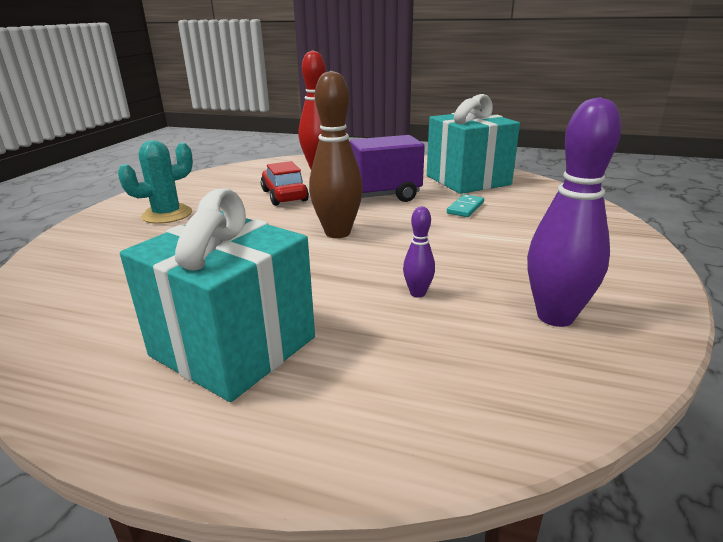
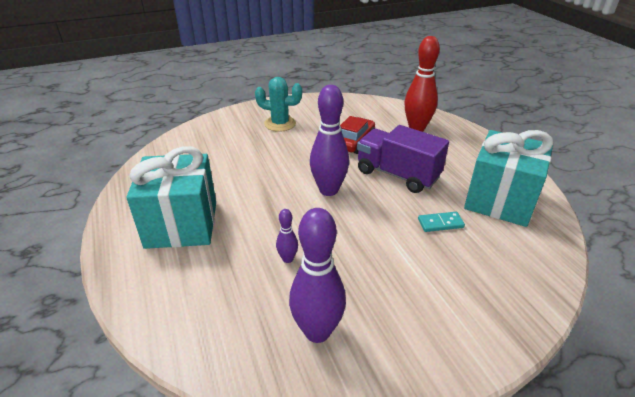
camera: 50 degrees right, 10 degrees up
brown bowling pin [309,71,363,238] -> purple bowling pin [310,85,349,196]

